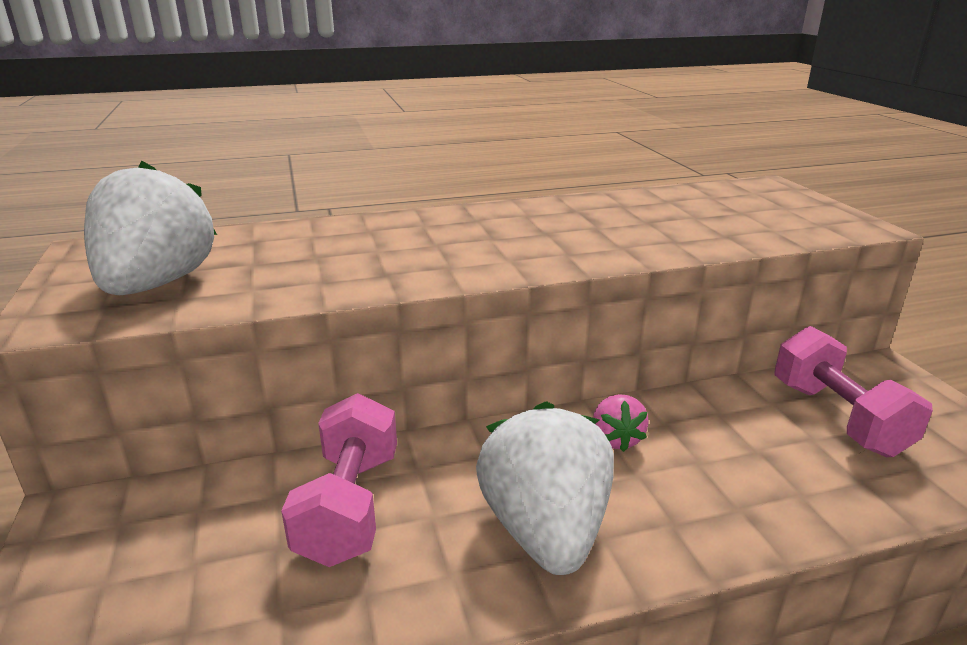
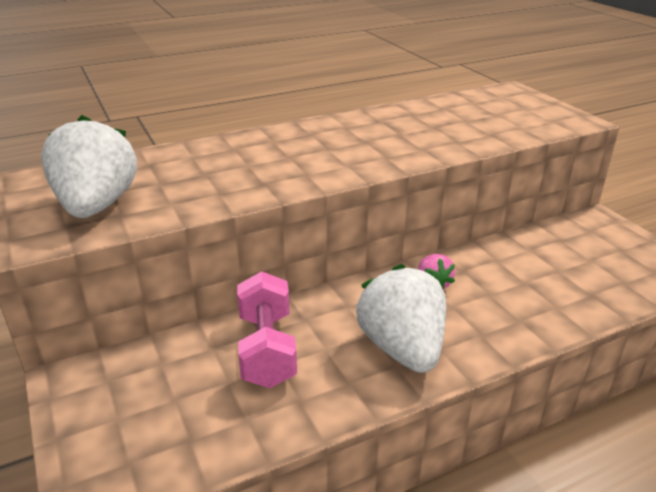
camera: 10 degrees left, 5 degrees up
pink dumbbell [774,326,933,457] -> none

